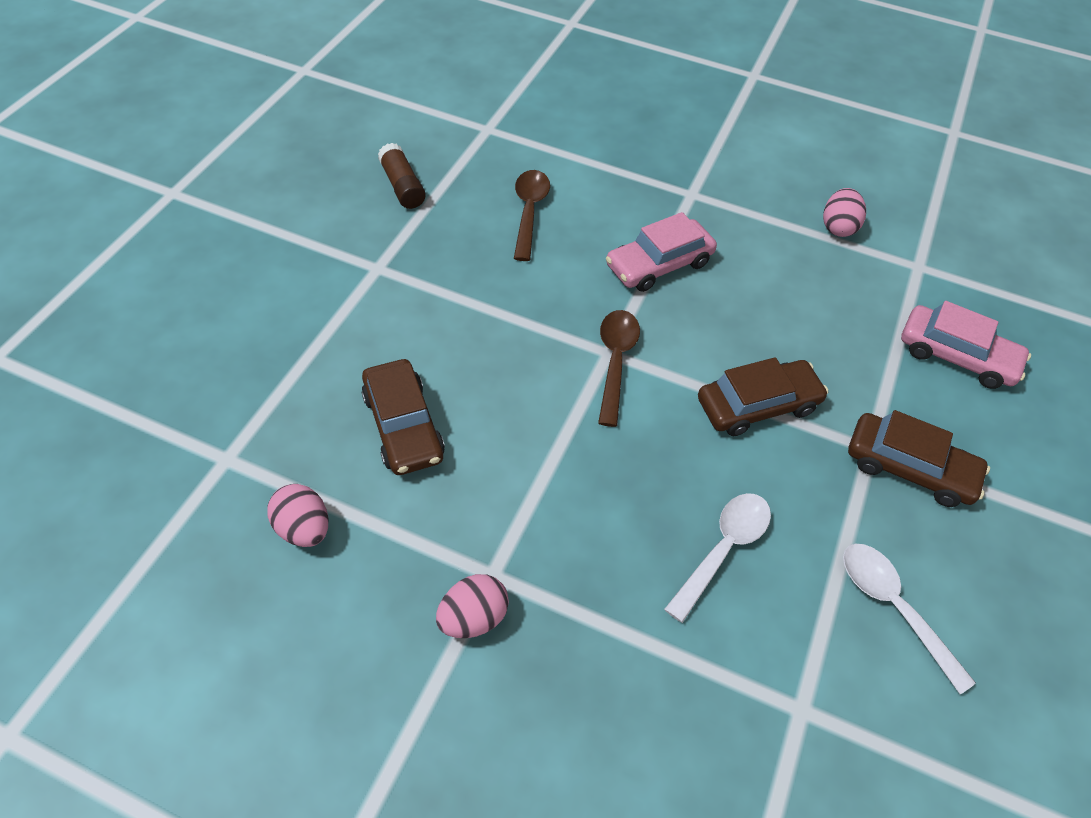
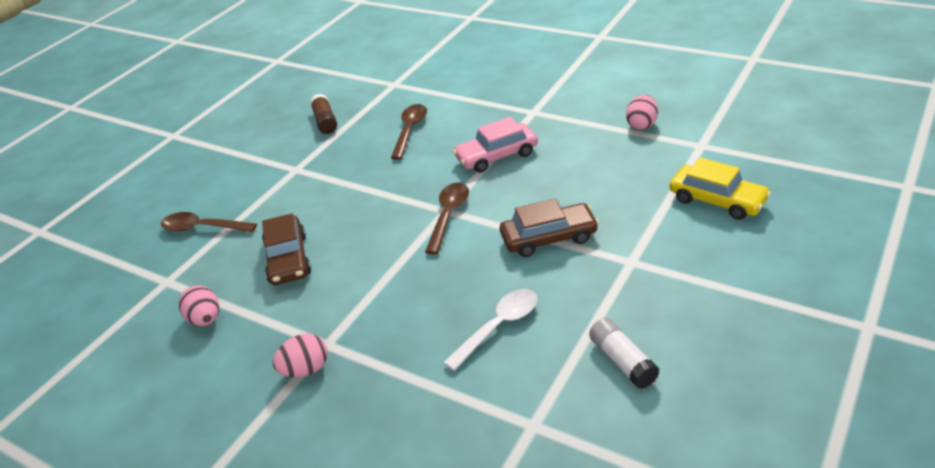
camera: 15 degrees right, 15 degrees down
white spoon [843,544,976,694] -> white glue stick [589,318,660,389]
brown car [848,410,990,507] -> none
pink car [901,301,1031,389] -> yellow car [670,157,771,220]
none -> brown spoon [161,212,257,232]

